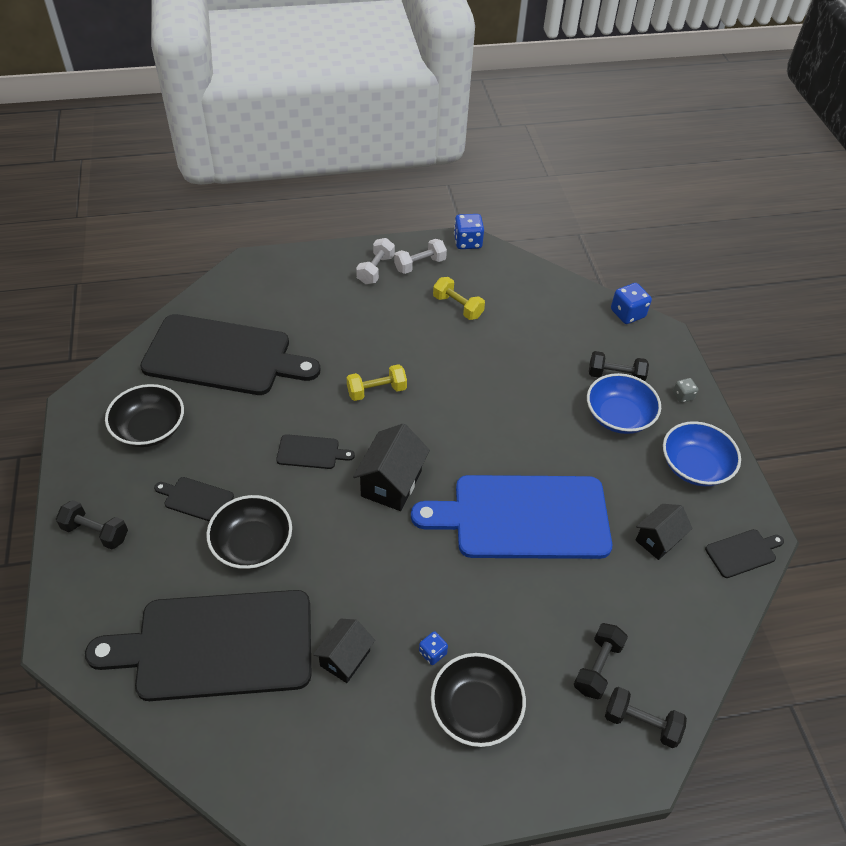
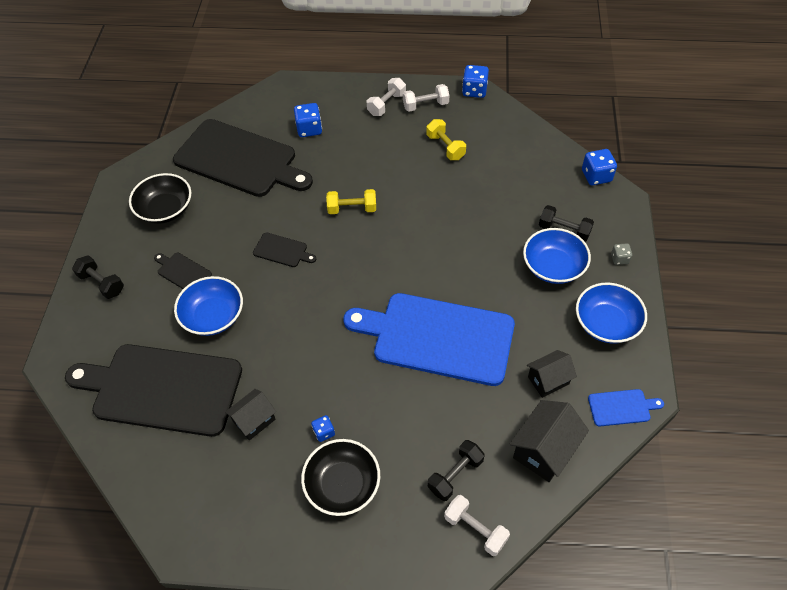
camera: 20 degrees right, 5 degrees up
black bowl [206,495,292,570] -> blue bowl [174,276,243,336]
black house [353,423,430,511] -> black house moved to [510,400,589,482]
black dumbbell [605,687,687,748] -> white dumbbell [444,495,510,556]
black cutting board [705,529,784,578] -> blue cutting board [588,389,664,426]
none -> blue dice [294,103,322,137]

